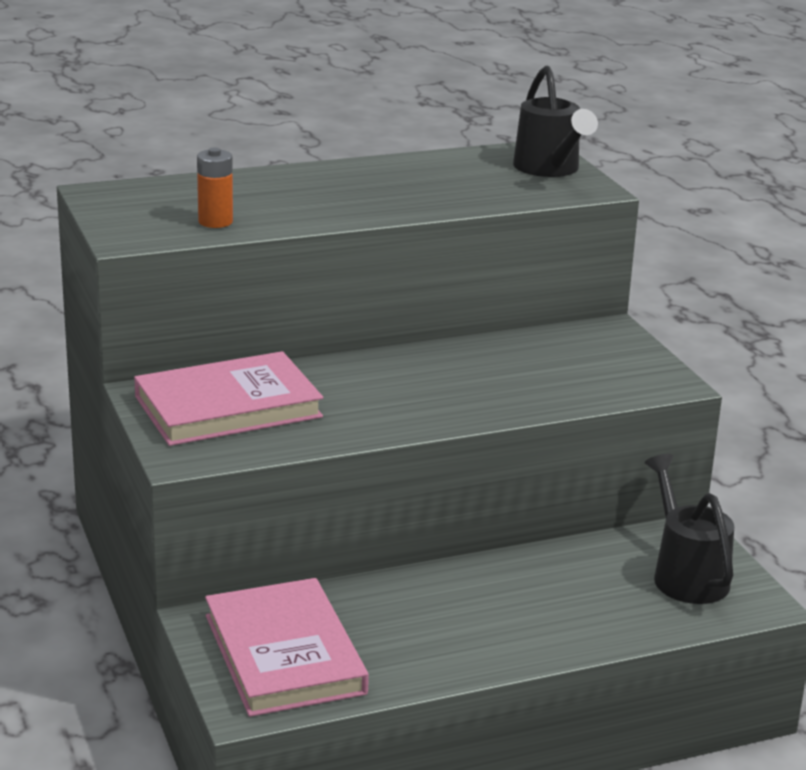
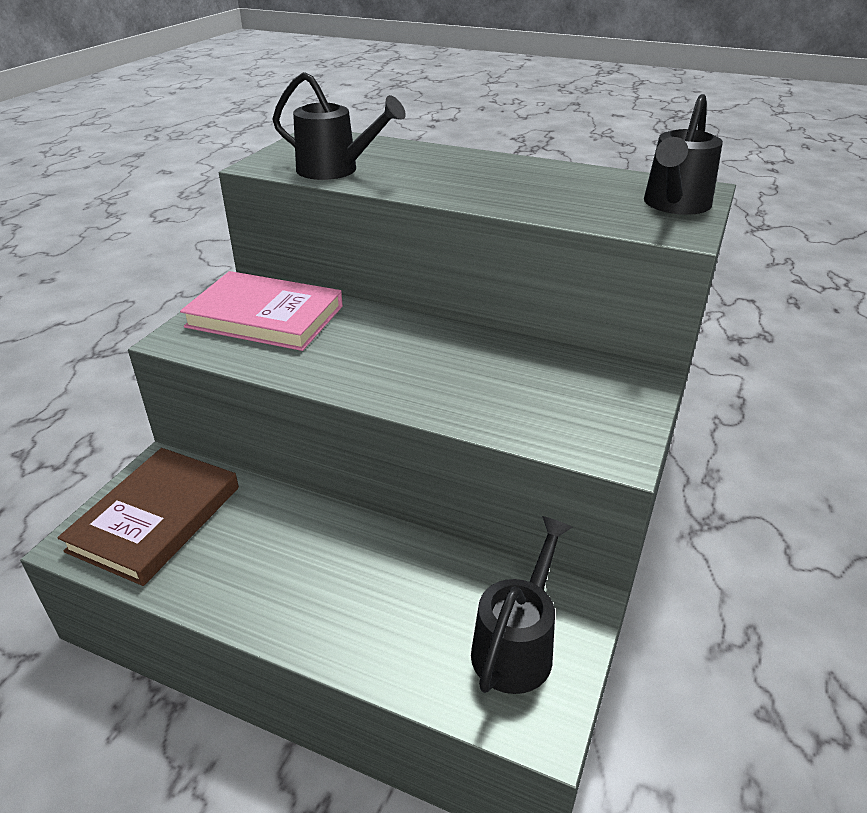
camera: 45 degrees right, 10 degrees up
orange battery [197,148,233,228] -> black watering can [273,72,406,180]
pink book [205,578,369,717] -> brown book [57,448,239,586]

